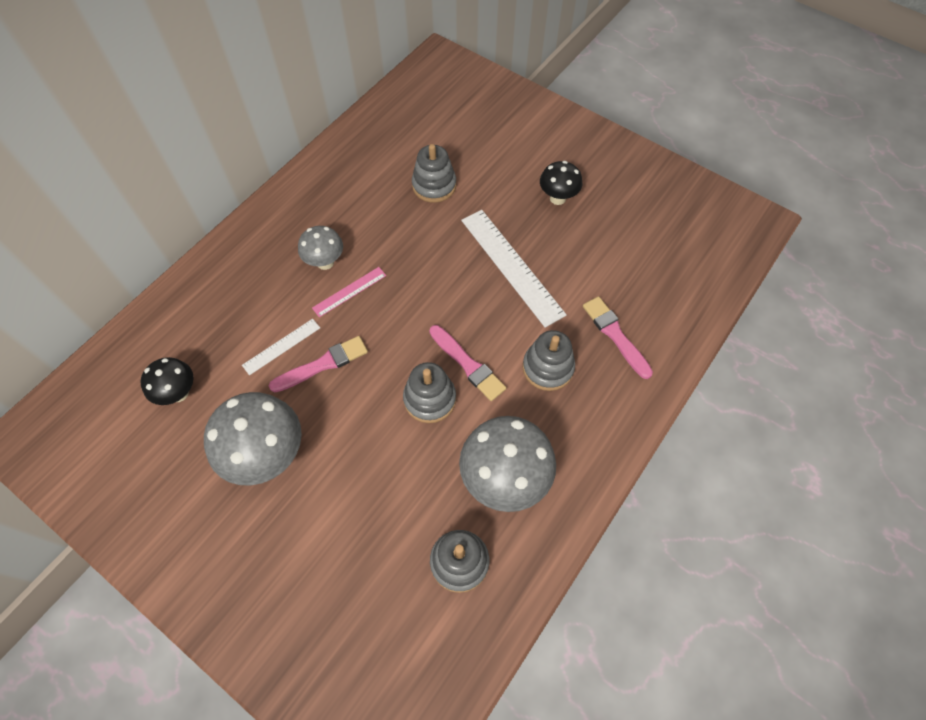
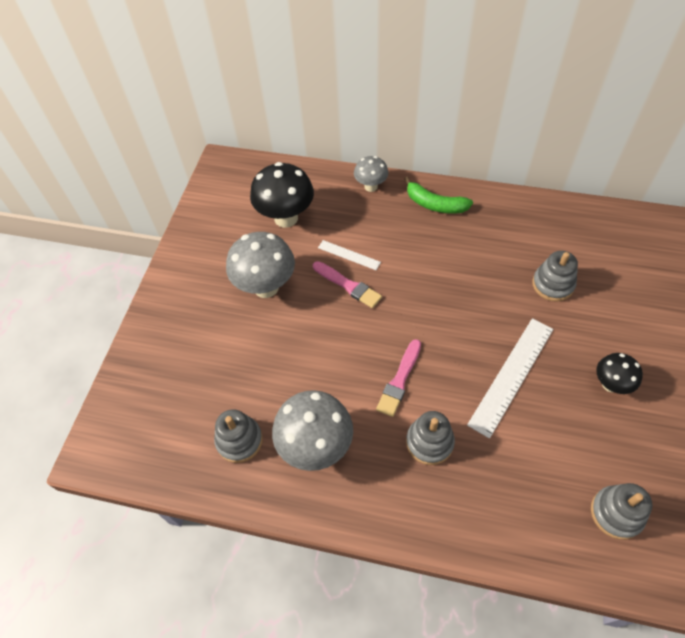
camera: 70 degrees right, 5 degrees down
black mushroom [141,357,194,405] -> black mushroom [250,162,314,228], size x1.75
grey mushroom [298,226,343,270] -> grey mushroom moved to [354,156,389,192]
pink ruler [312,267,386,317] -> none
grey stacking toy [403,362,456,423] -> grey stacking toy moved to [591,483,652,540]
pink brush [583,296,653,379] -> none
none -> green banana [404,176,473,214]

